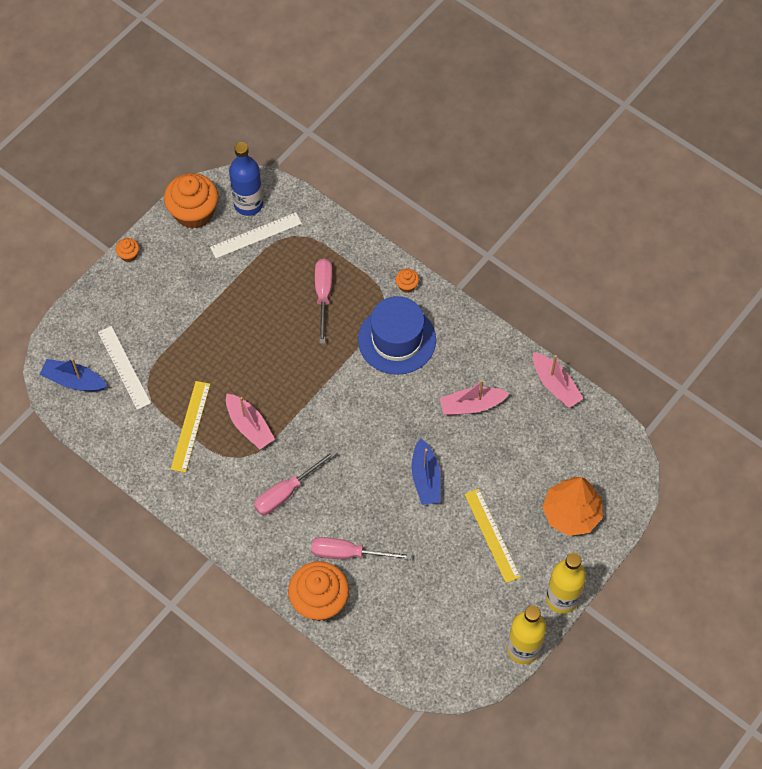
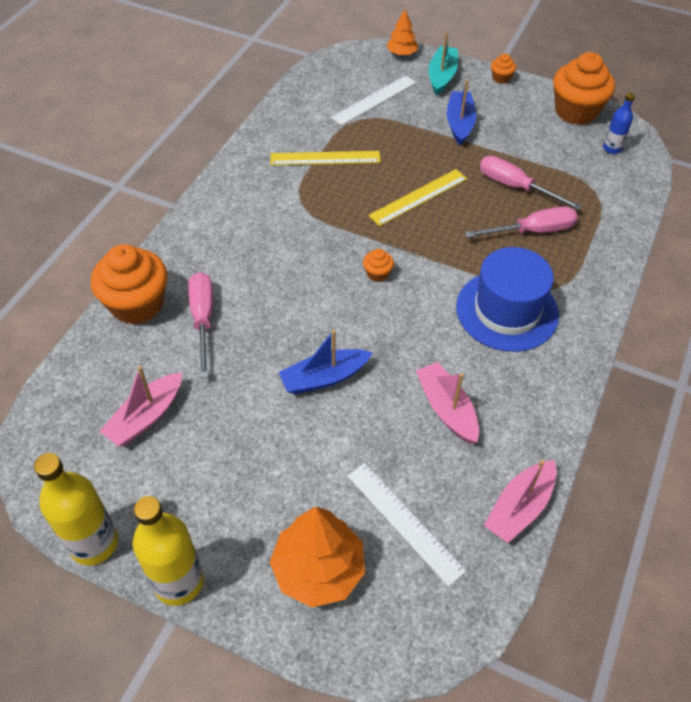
camera: 75 degrees right, 10 degrees down
blue boat [39,358,108,392] -> blue boat moved to [447,80,476,145]
white ruler [210,212,302,258] -> white ruler moved to [347,463,466,586]
pink boat [226,393,275,449] -> pink boat moved to [99,366,182,446]
blue bottle [229,142,263,216] -> blue bottle [603,93,635,154], size x0.55
pink screwdriver [254,450,336,515] -> pink screwdriver moved to [480,156,582,210]
orange cupcake [395,269,419,293] -> orange cupcake moved to [363,249,394,282]
yellow ruler [464,489,520,583] -> yellow ruler moved to [368,169,467,226]
none -> orange tree [387,9,418,56]
none -> turquoise boat [428,32,458,96]

